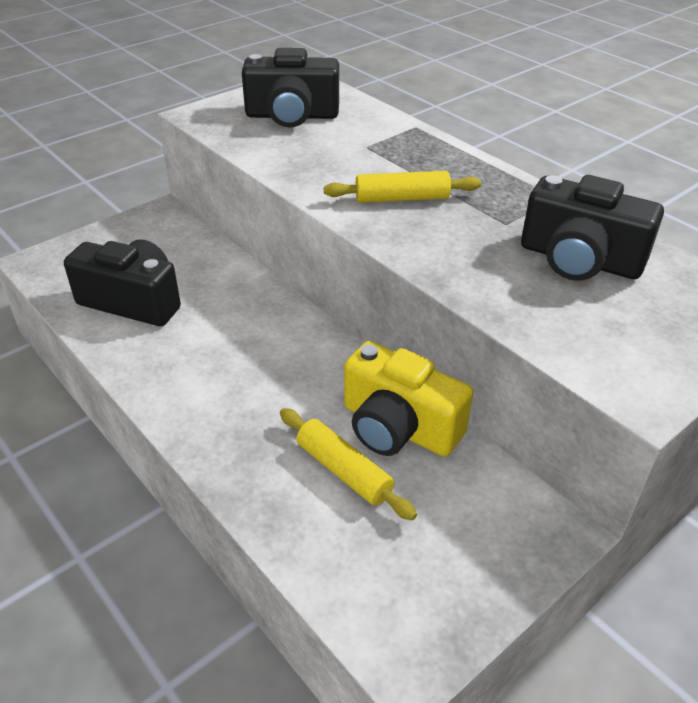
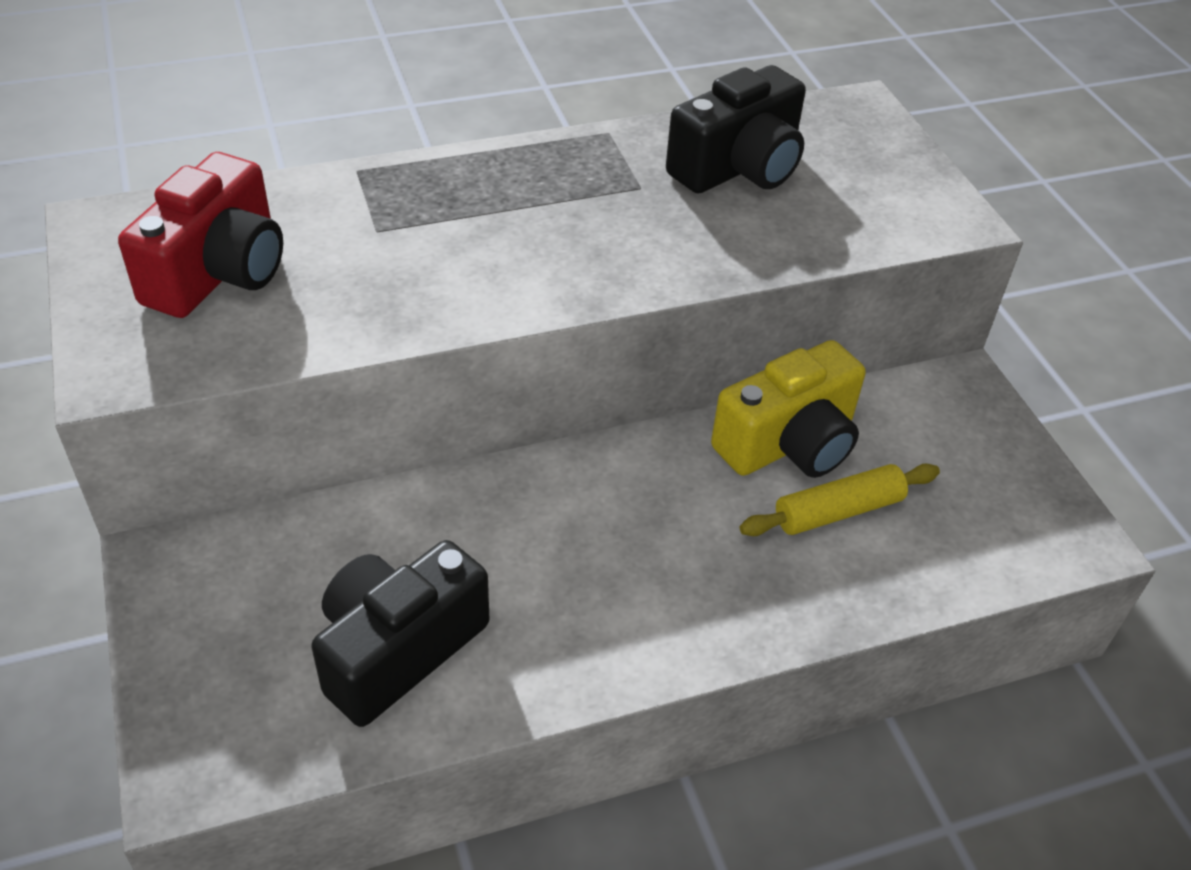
camera: 70 degrees left, 5 degrees up
black camera [242,48,339,128] -> red camera [118,152,283,318]
yellow rolling pin [324,171,481,203] -> none

